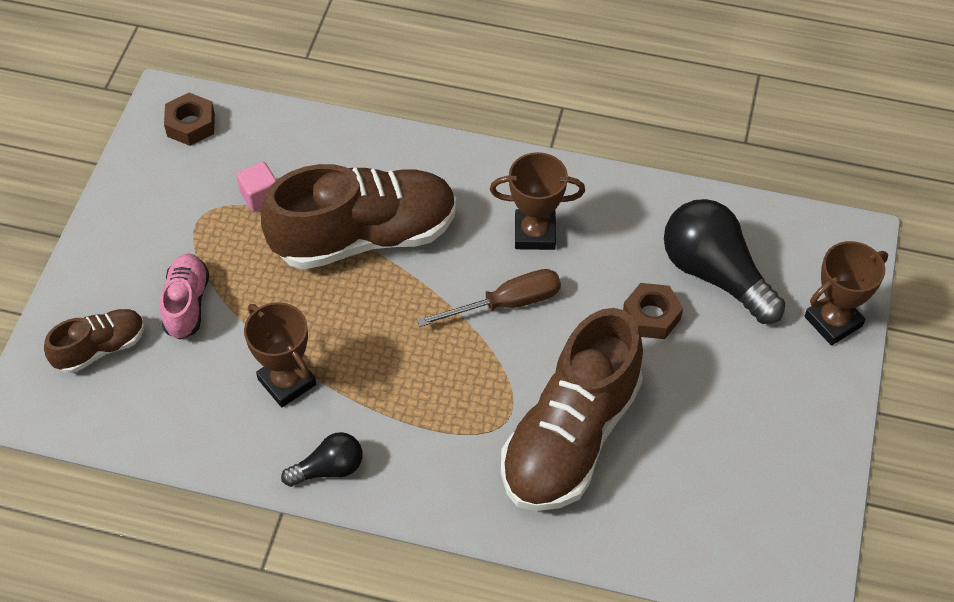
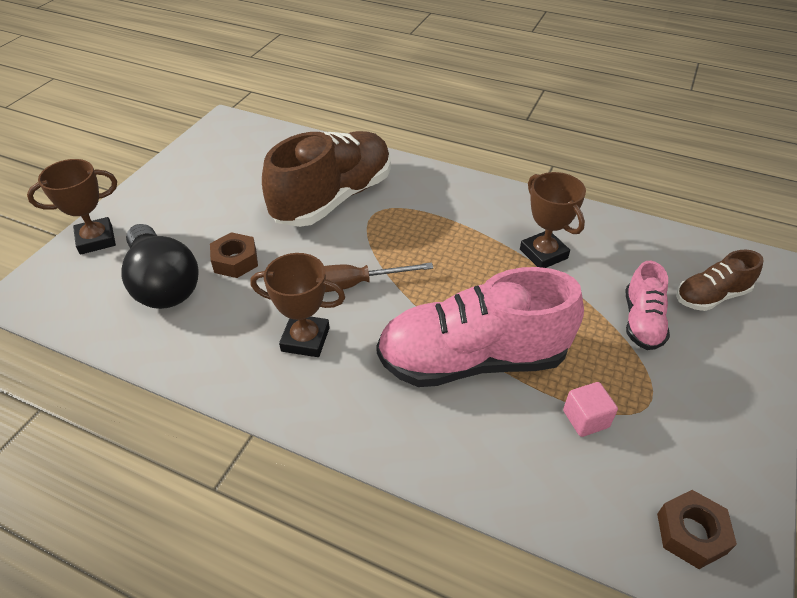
camera: 170 degrees left, 10 degrees down
brown shoe [261,164,457,270] -> pink shoe [376,267,584,387]
black light bulb [281,432,362,487] -> none

